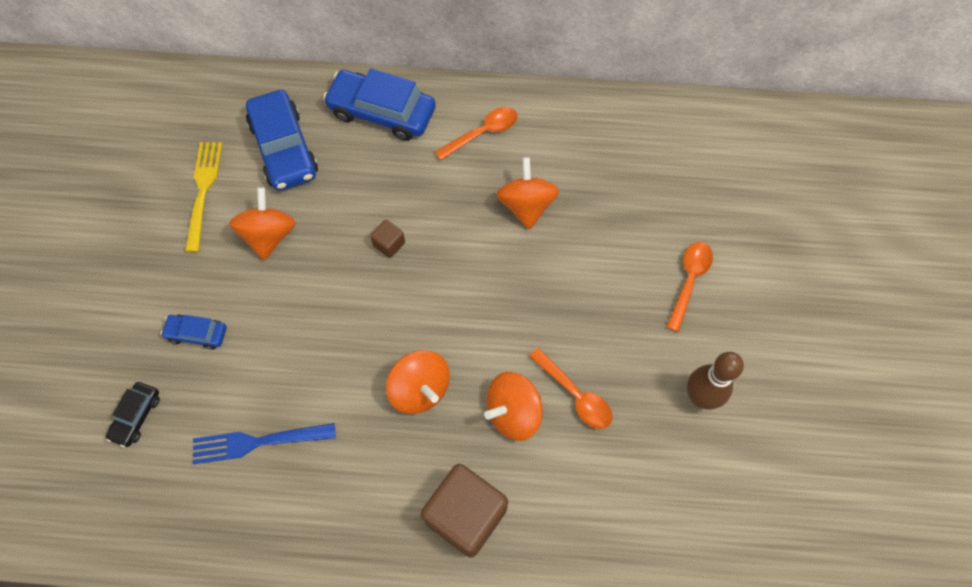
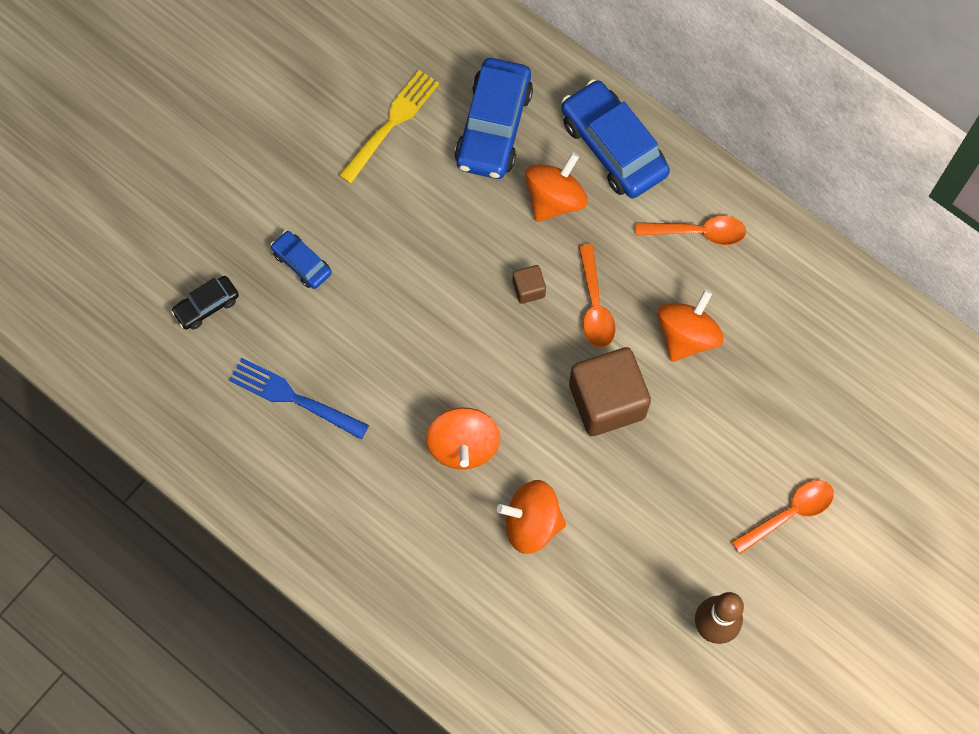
camera: 35 degrees right, 5 degrees up
orange spinning top [229,187,296,260] -> orange spinning top moved to [525,152,588,222]
brown cube [421,464,508,558] -> brown cube moved to [569,347,651,436]
orange spoon [529,347,612,429] -> orange spoon moved to [579,244,616,348]

